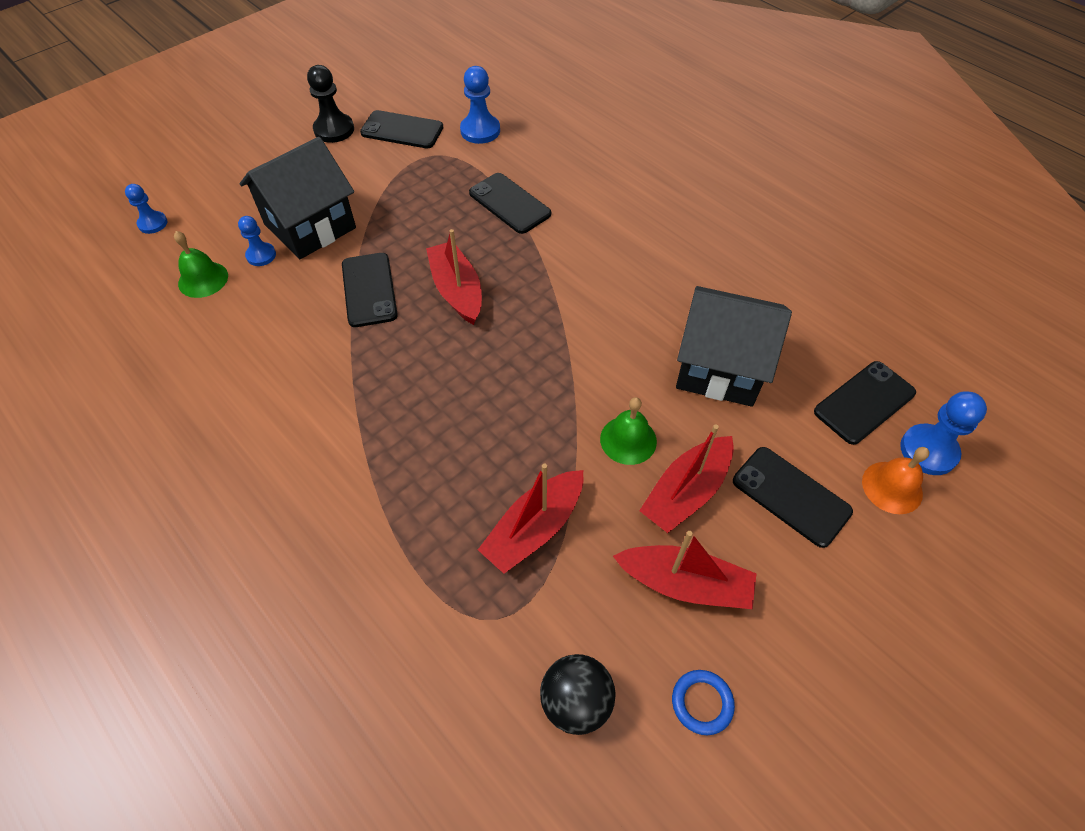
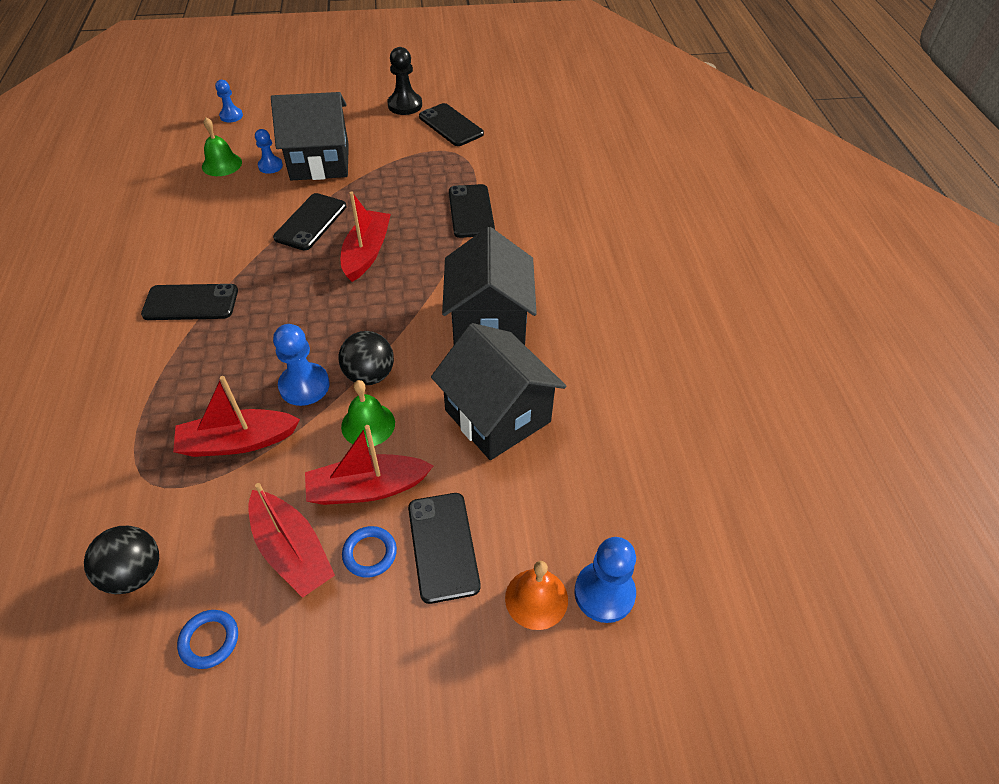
camera: 35 degrees right, 5 degrees down
blue pawn [460,66,500,144] -> blue pawn moved to [273,324,330,406]
black phone [814,361,916,445] -> black phone moved to [141,284,238,320]
none -> black ball [339,331,394,385]
none -> blue ring [342,526,397,578]
none -> black house [442,227,537,345]

